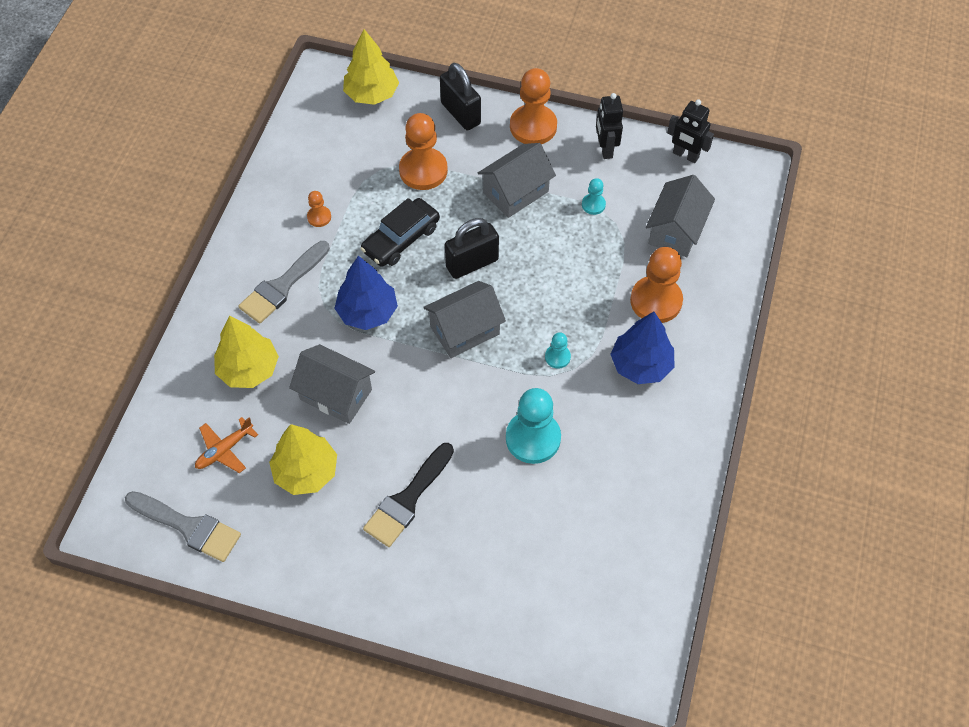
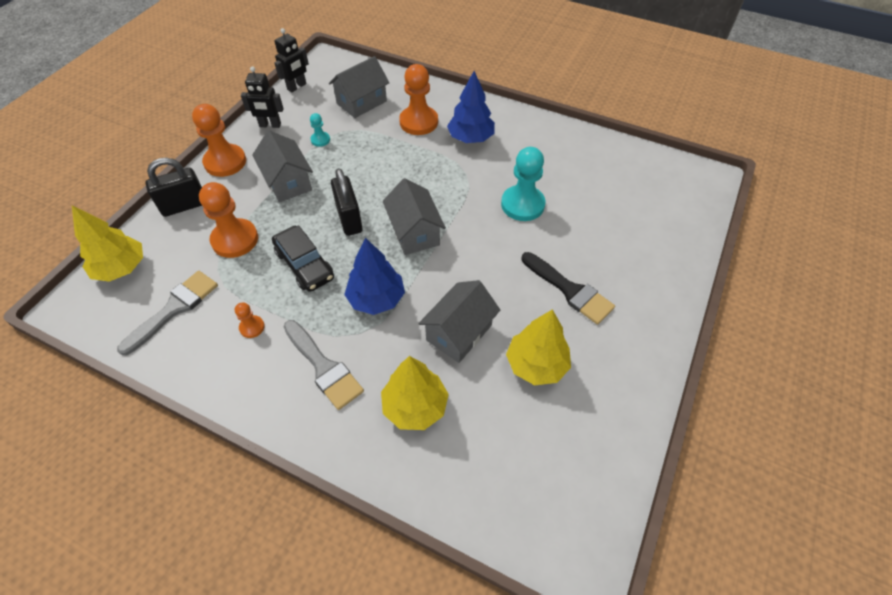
camera: 80 degrees left, 5 degrees down
grey brush [125,491,241,562] -> grey brush moved to [117,271,218,356]
orange plane [195,417,258,473] -> none
turquoise pawn [545,332,571,369] -> none
grey house [646,175,715,257] -> grey house turned 75 degrees counterclockwise [329,56,389,118]

